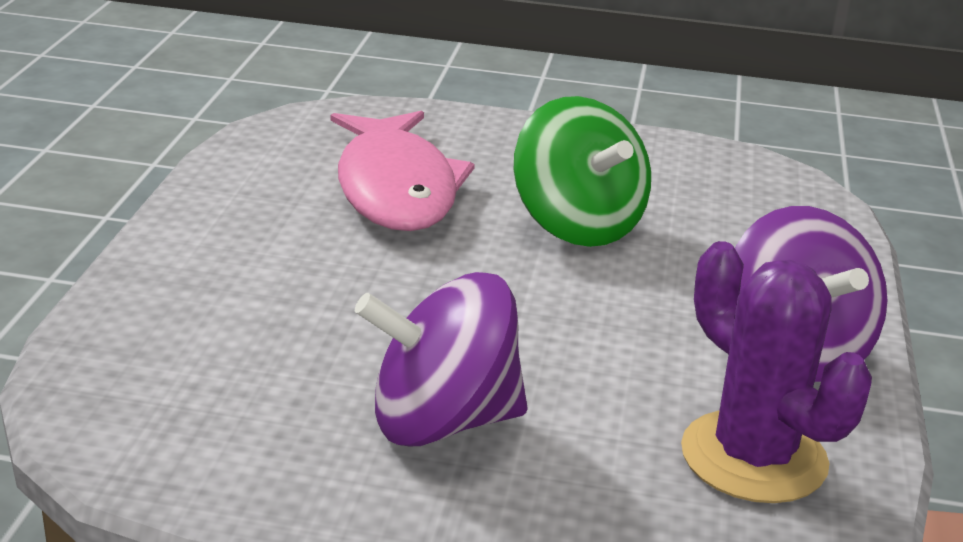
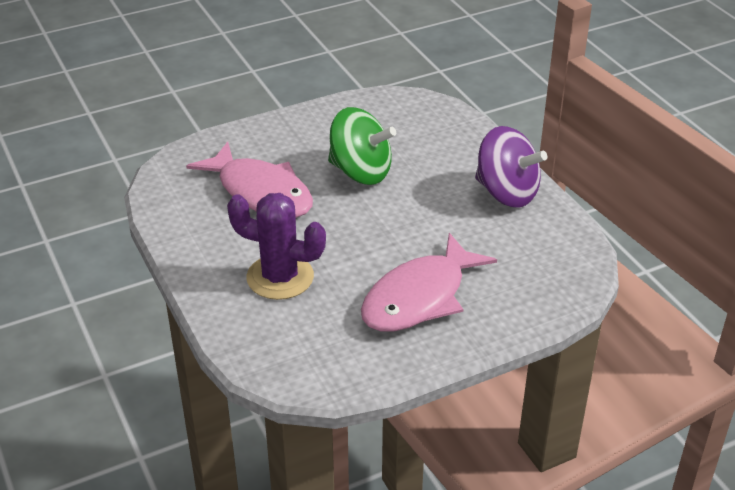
camera: 35 degrees left, 10 degrees up
purple spinning top [355,272,528,446] -> pink fish [361,233,497,331]
purple cactus [681,241,872,503] -> purple cactus moved to [227,193,326,300]

